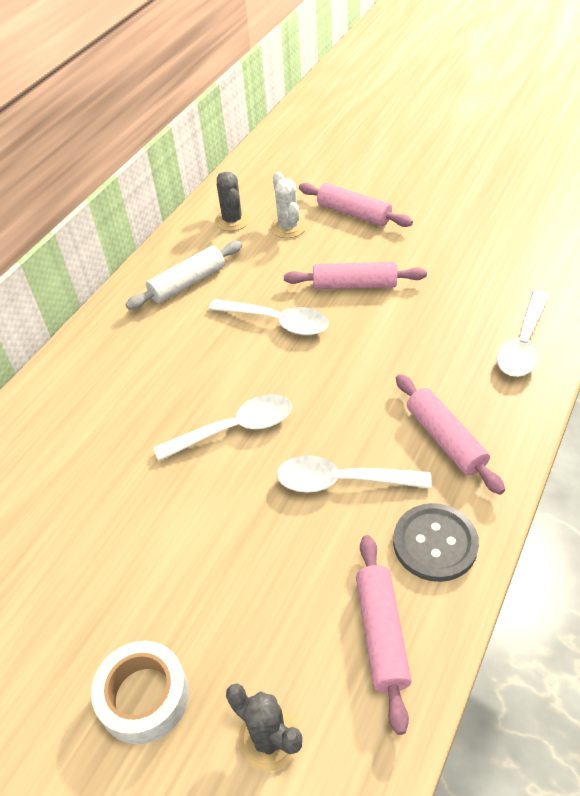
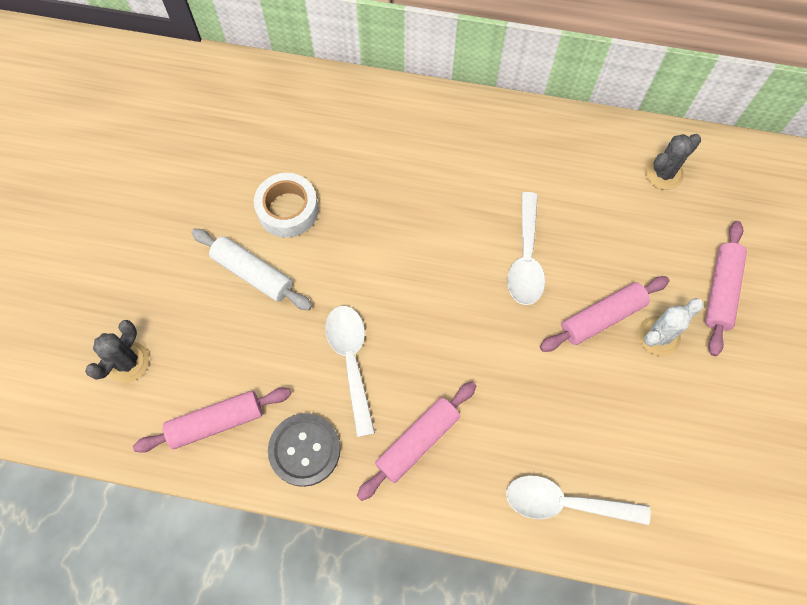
camera: 70 degrees right, 20 degrees up
white tape [91,641,189,744] -> white tape moved to [254,173,319,238]
white rolling pin [126,241,242,309] -> white rolling pin moved to [191,228,312,310]
white spoon [153,394,292,461] -> none
white cactus [270,172,307,238] -> white cactus moved to [638,298,704,356]
pink rolling pin [284,262,427,290] -> pink rolling pin turned 75 degrees clockwise [540,276,669,352]

